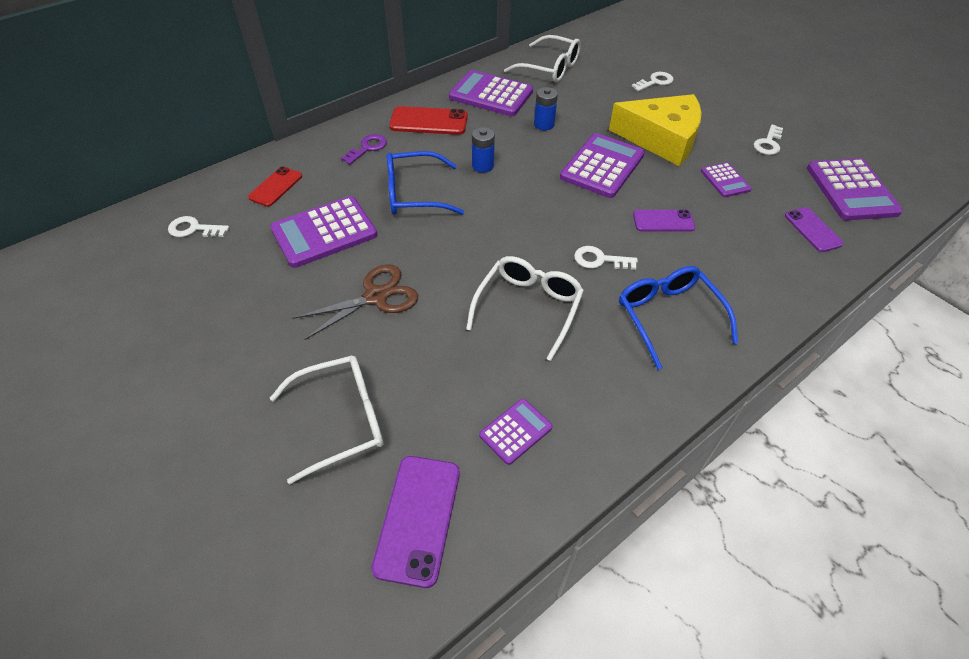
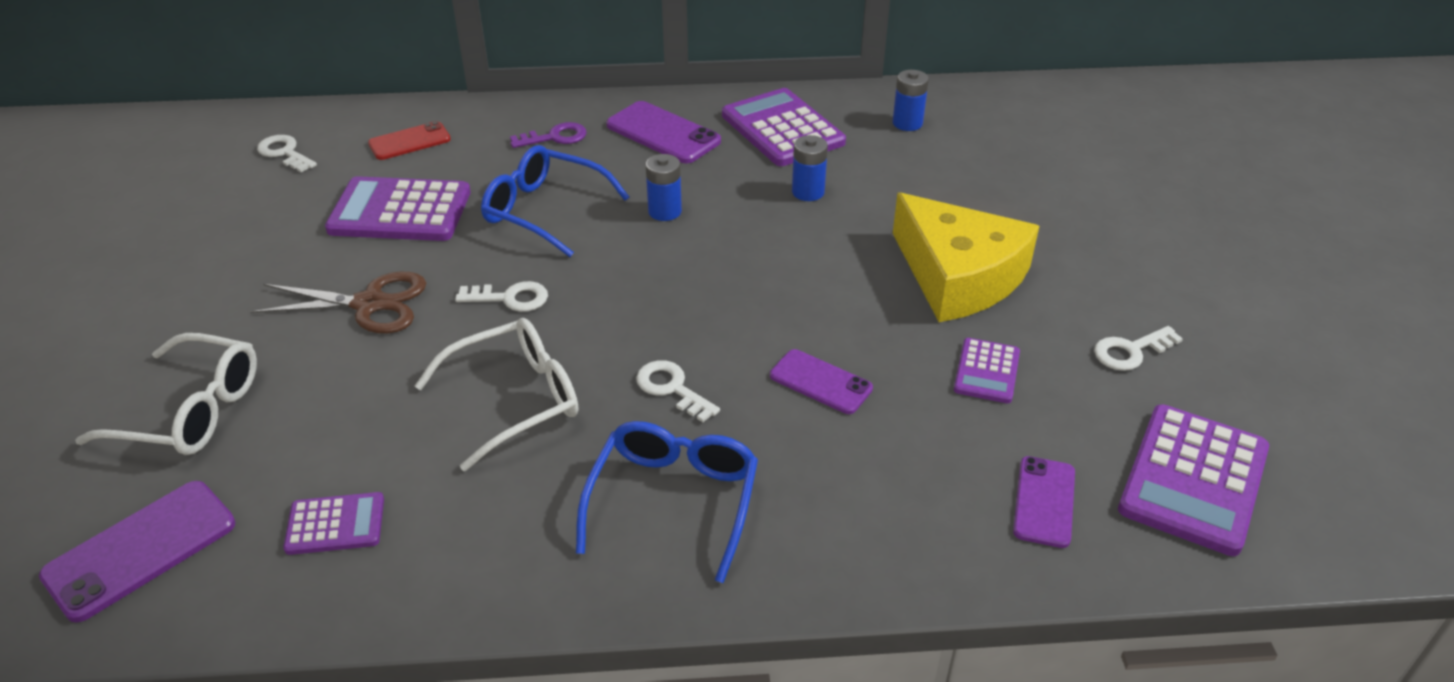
camera: 35 degrees right, 10 degrees down
red phone [389,106,468,135] -> purple phone [606,101,721,163]
white glasses [504,35,581,82] -> blue battery [893,70,929,131]
purple calculator [560,133,645,198] -> none
white key [632,72,673,91] -> white key moved to [455,281,548,312]

